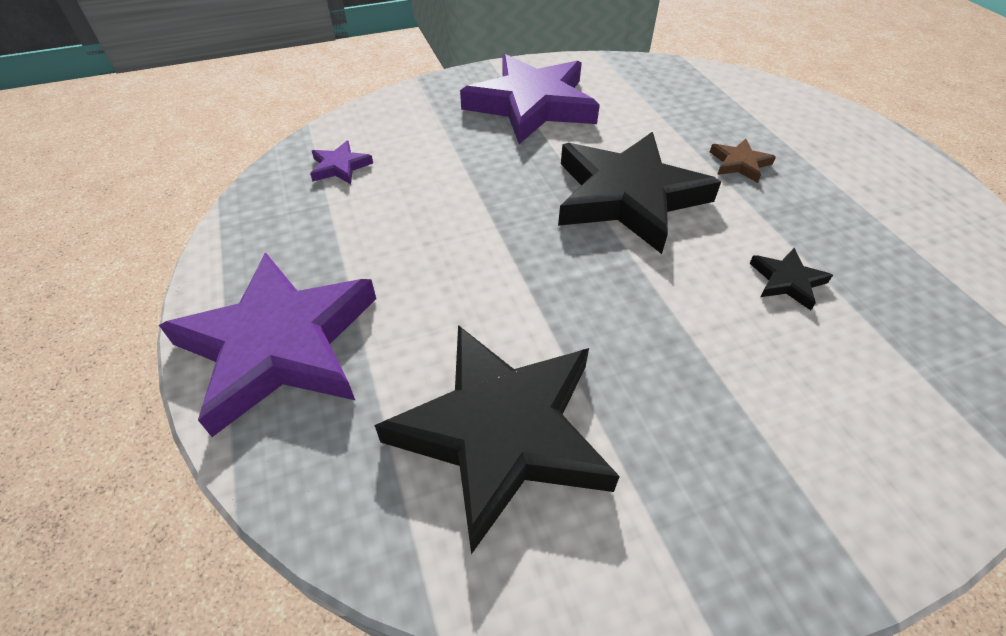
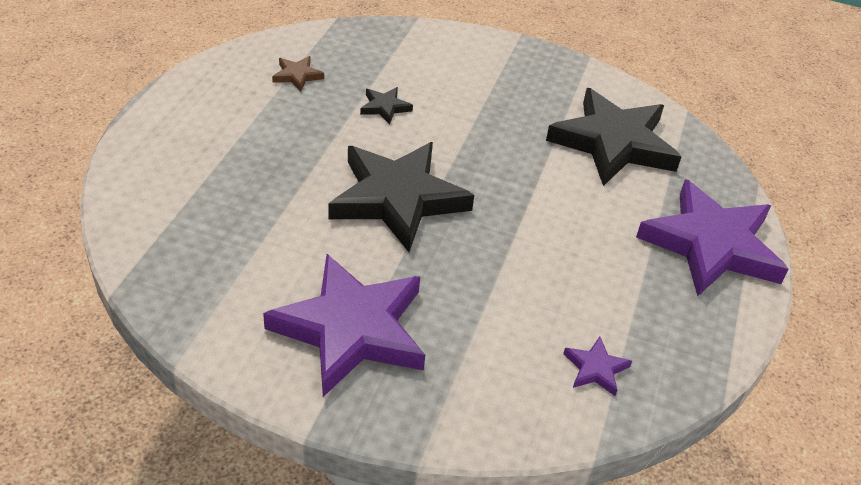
camera: 145 degrees left, 5 degrees down
brown star [710,139,776,183] -> brown star moved to [272,56,324,92]

